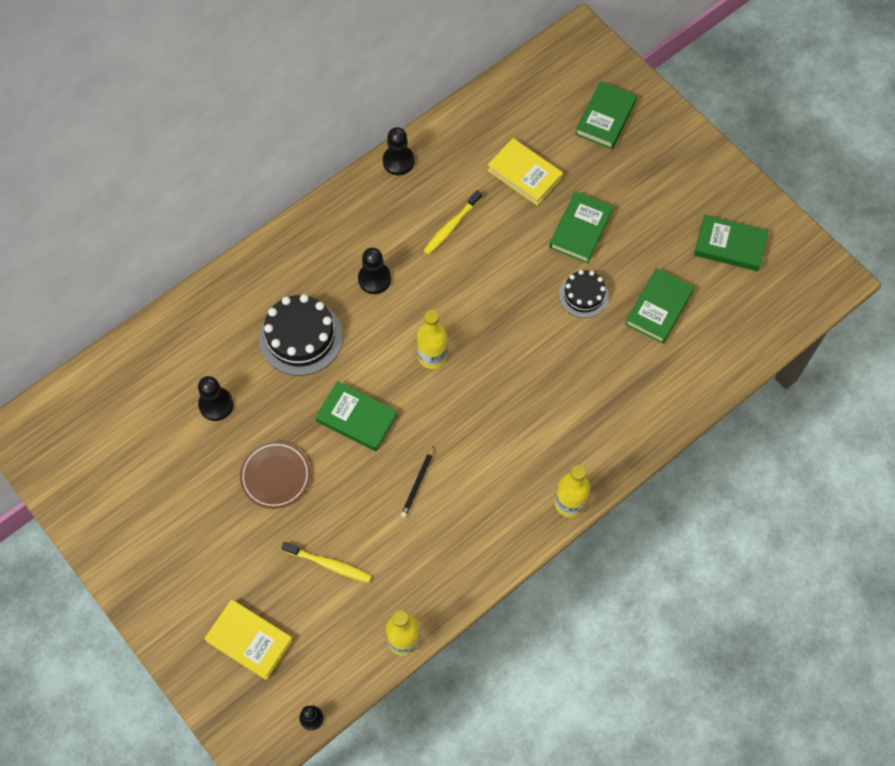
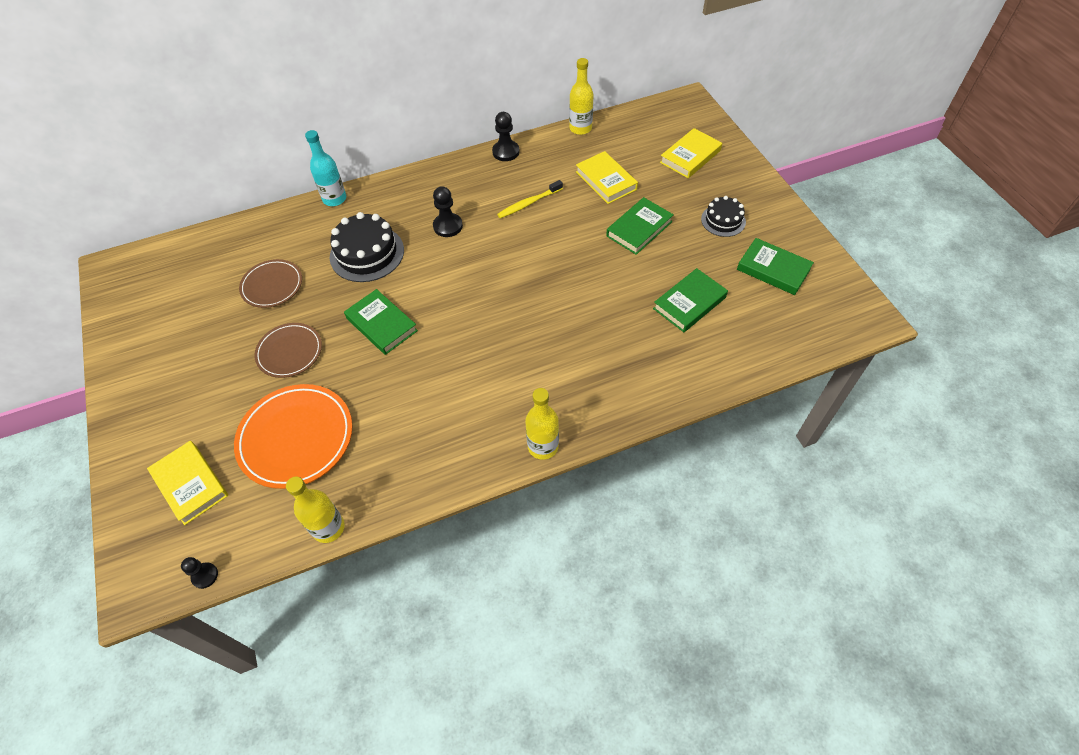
camera: 20 degrees right, 10 degrees down
black pawn [198,376,234,421] -> brown plate [239,259,302,308]
yellow toothbrush [282,542,372,583] -> orange plate [234,384,353,489]
black pencil [401,446,434,518] -> none
yellow bottle [417,310,447,369] -> yellow bottle moved to [569,58,594,135]
black cake [559,270,609,318] -> black cake moved to [701,196,746,237]
green book [575,81,637,149] -> yellow book [660,128,722,178]
none -> turquoise bottle [305,130,346,206]

